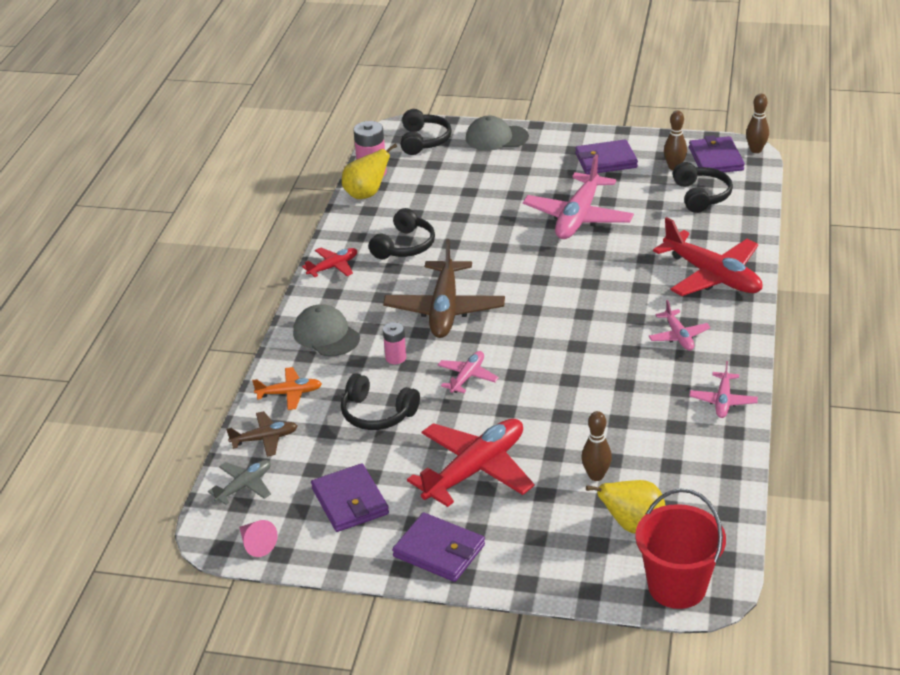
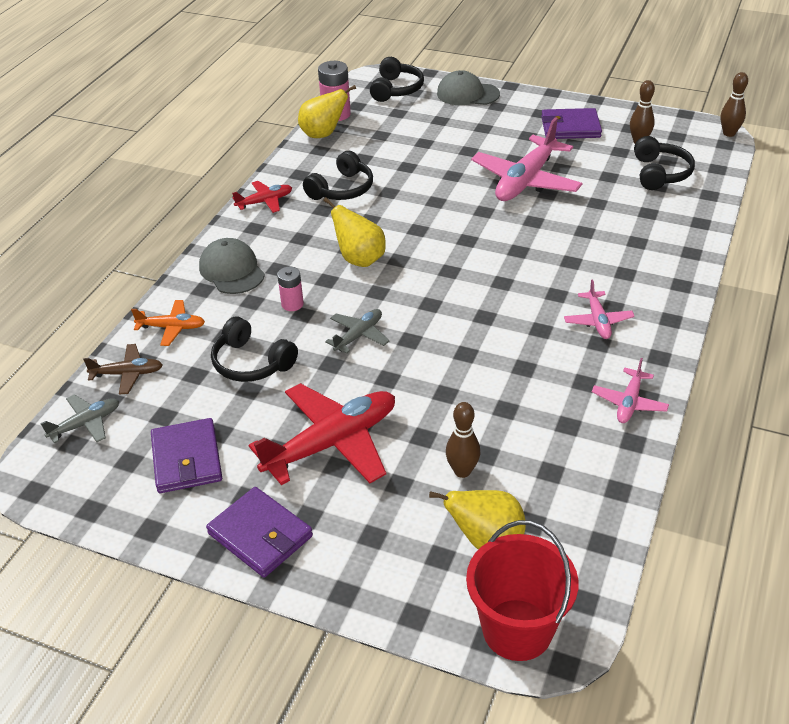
camera: 10 degrees right, 5 degrees up
pink cone [239,520,278,557] -> none
brown plane [383,239,505,338] -> yellow pear [323,197,386,267]
pink plane [438,351,499,393] -> grey plane [325,309,390,353]
red plane [653,217,763,296] -> none
purple wallet [689,136,745,172] -> none

